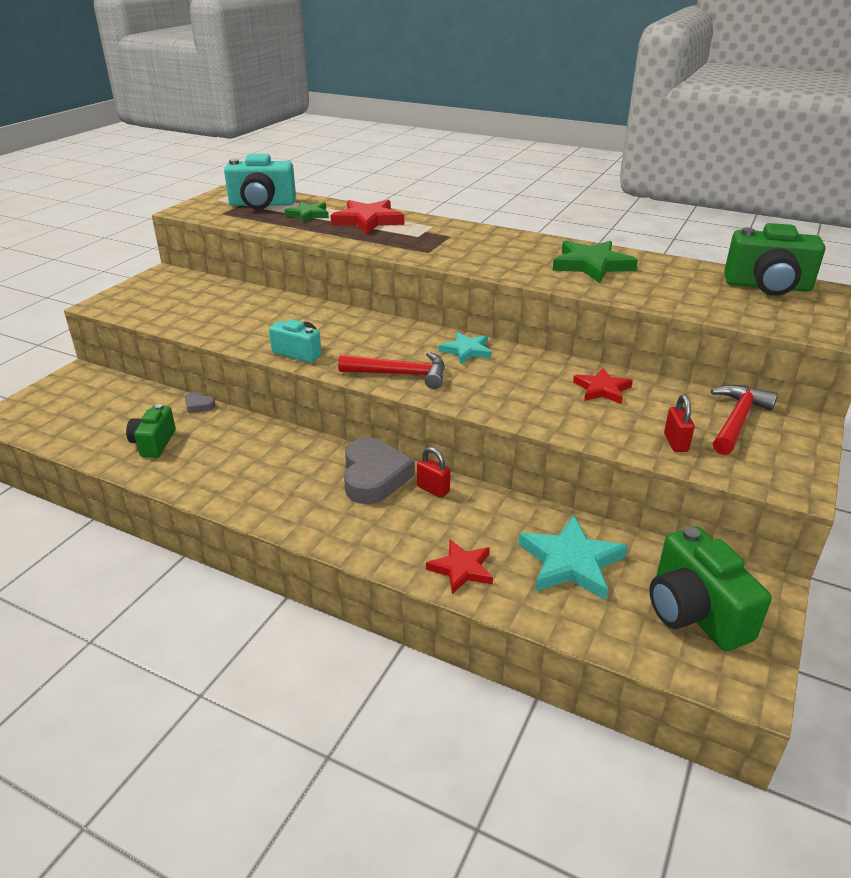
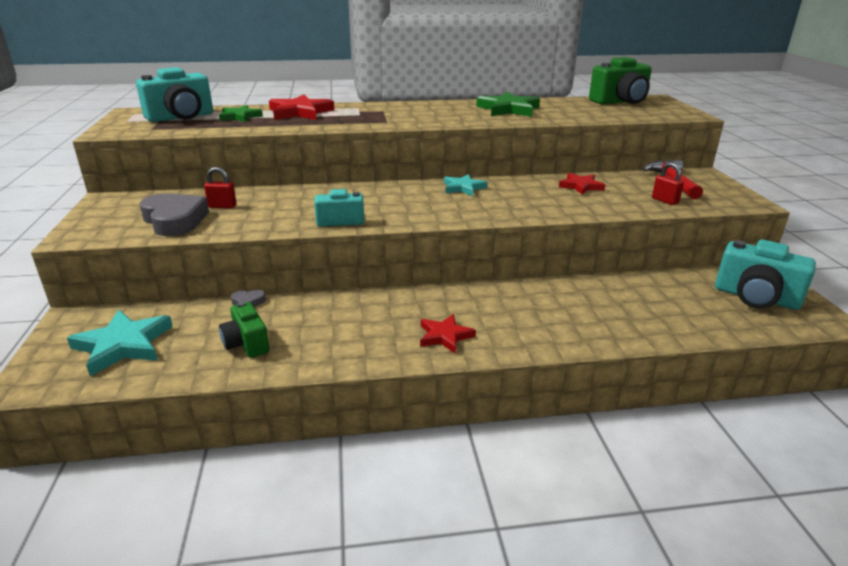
camera: 35 degrees left, 5 degrees down
red hammer [338,352,445,389] -> none
grey heart [344,437,415,504] -> grey heart moved to [139,193,209,236]
red padlock [417,447,450,498] -> red padlock moved to [204,167,237,209]
red star [426,540,493,594] -> red star moved to [420,314,476,354]
turquoise star [519,515,627,600] -> turquoise star moved to [67,310,173,376]
green camera [649,526,772,651] -> turquoise camera [715,240,816,310]

